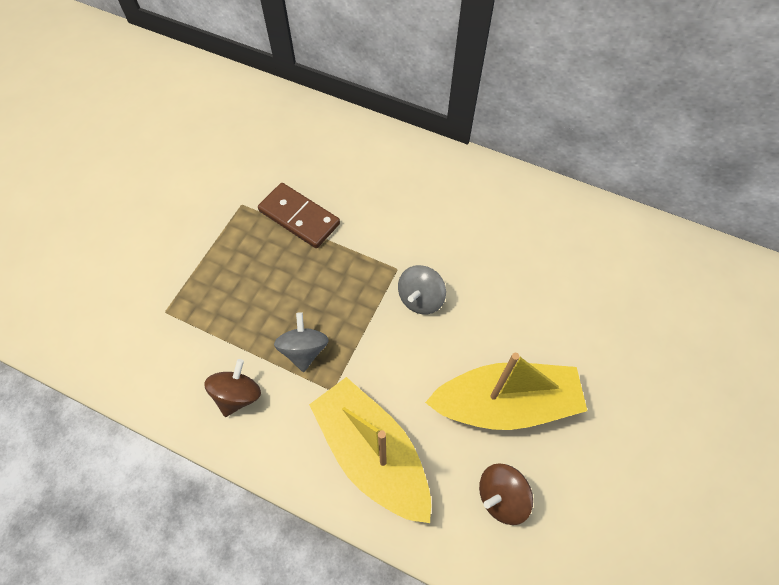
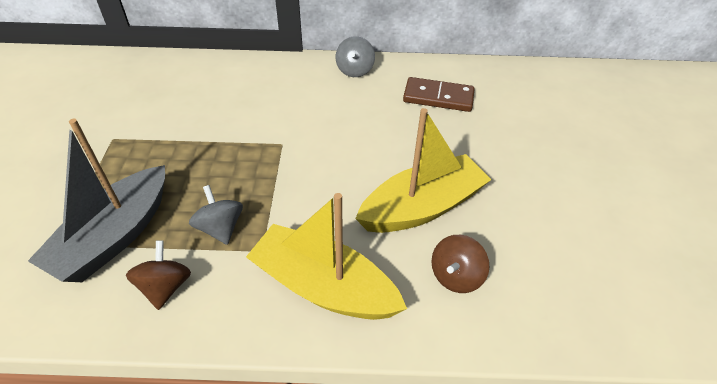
camera: 25 degrees left, 15 degrees down
brown domino [258,183,340,248] -> brown domino moved to [403,77,475,112]
grey spinning top [398,265,446,314] -> grey spinning top moved to [336,36,375,77]
none -> grey boat [28,119,165,282]

